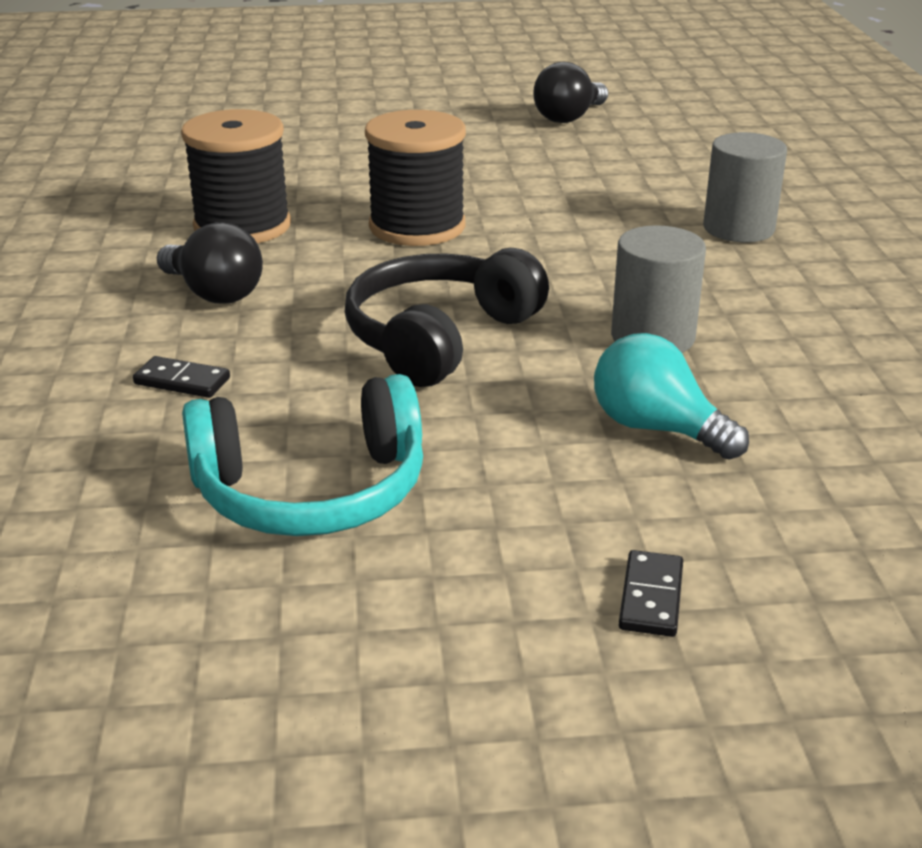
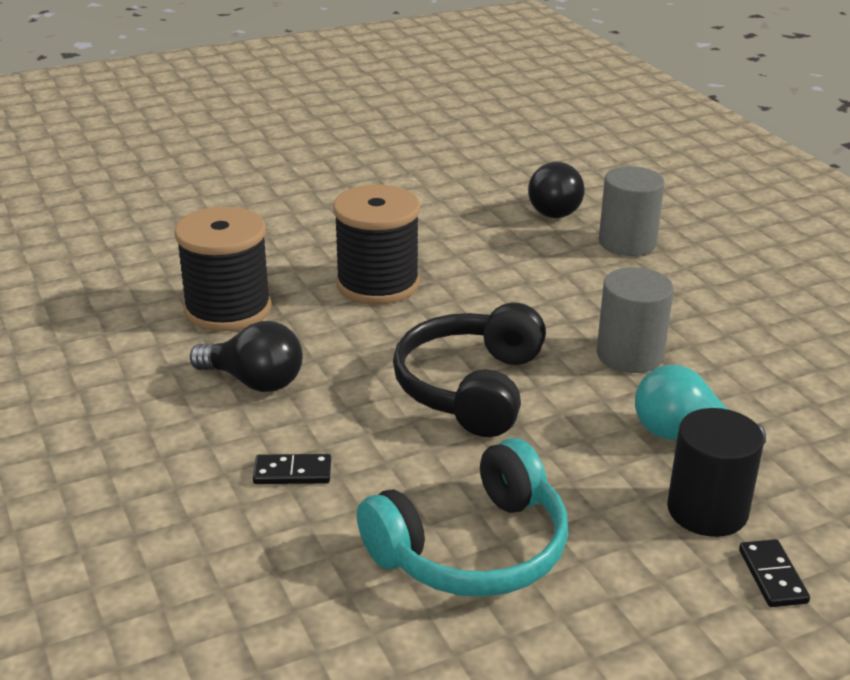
camera: 20 degrees left, 0 degrees up
black light bulb [533,62,608,123] -> black light bulb moved to [528,162,584,218]
none -> black cylinder [667,408,764,537]

